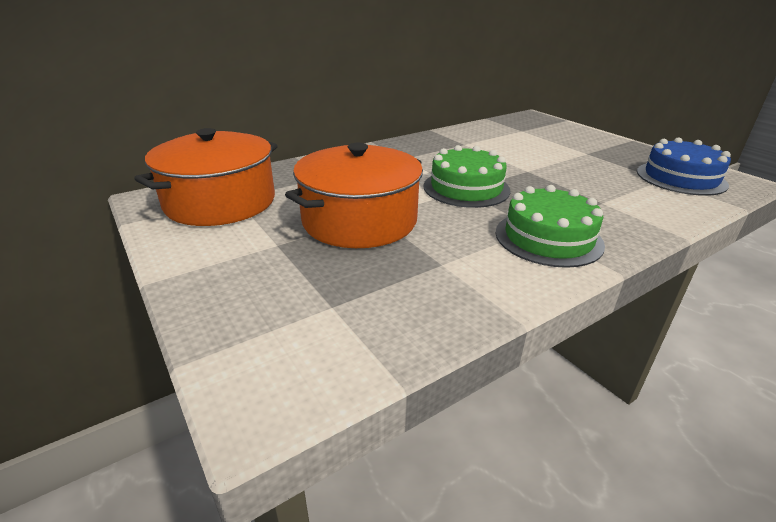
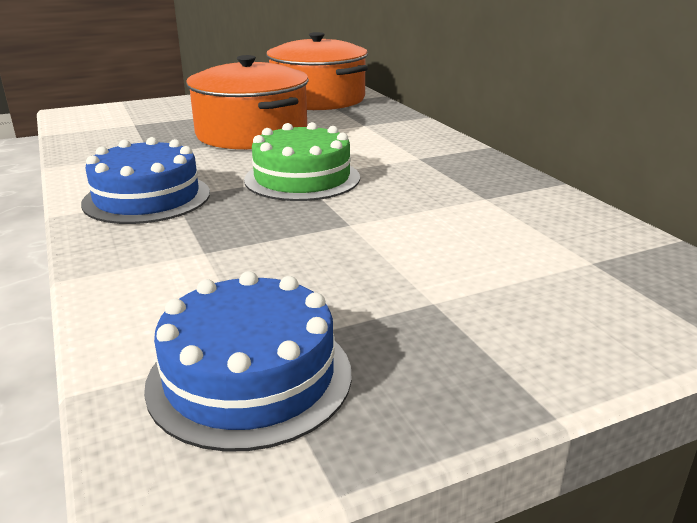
camera: 100 degrees right, 5 degrees down
green cake [495,185,605,268] -> blue cake [81,137,210,224]

